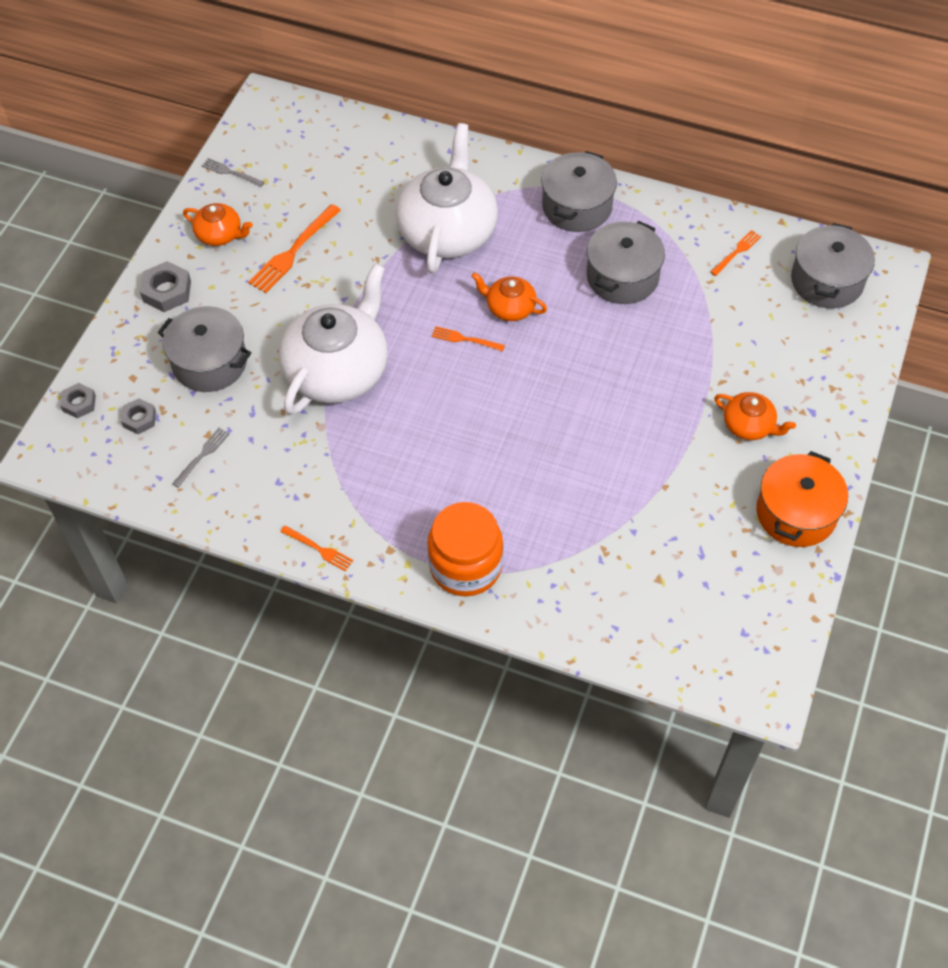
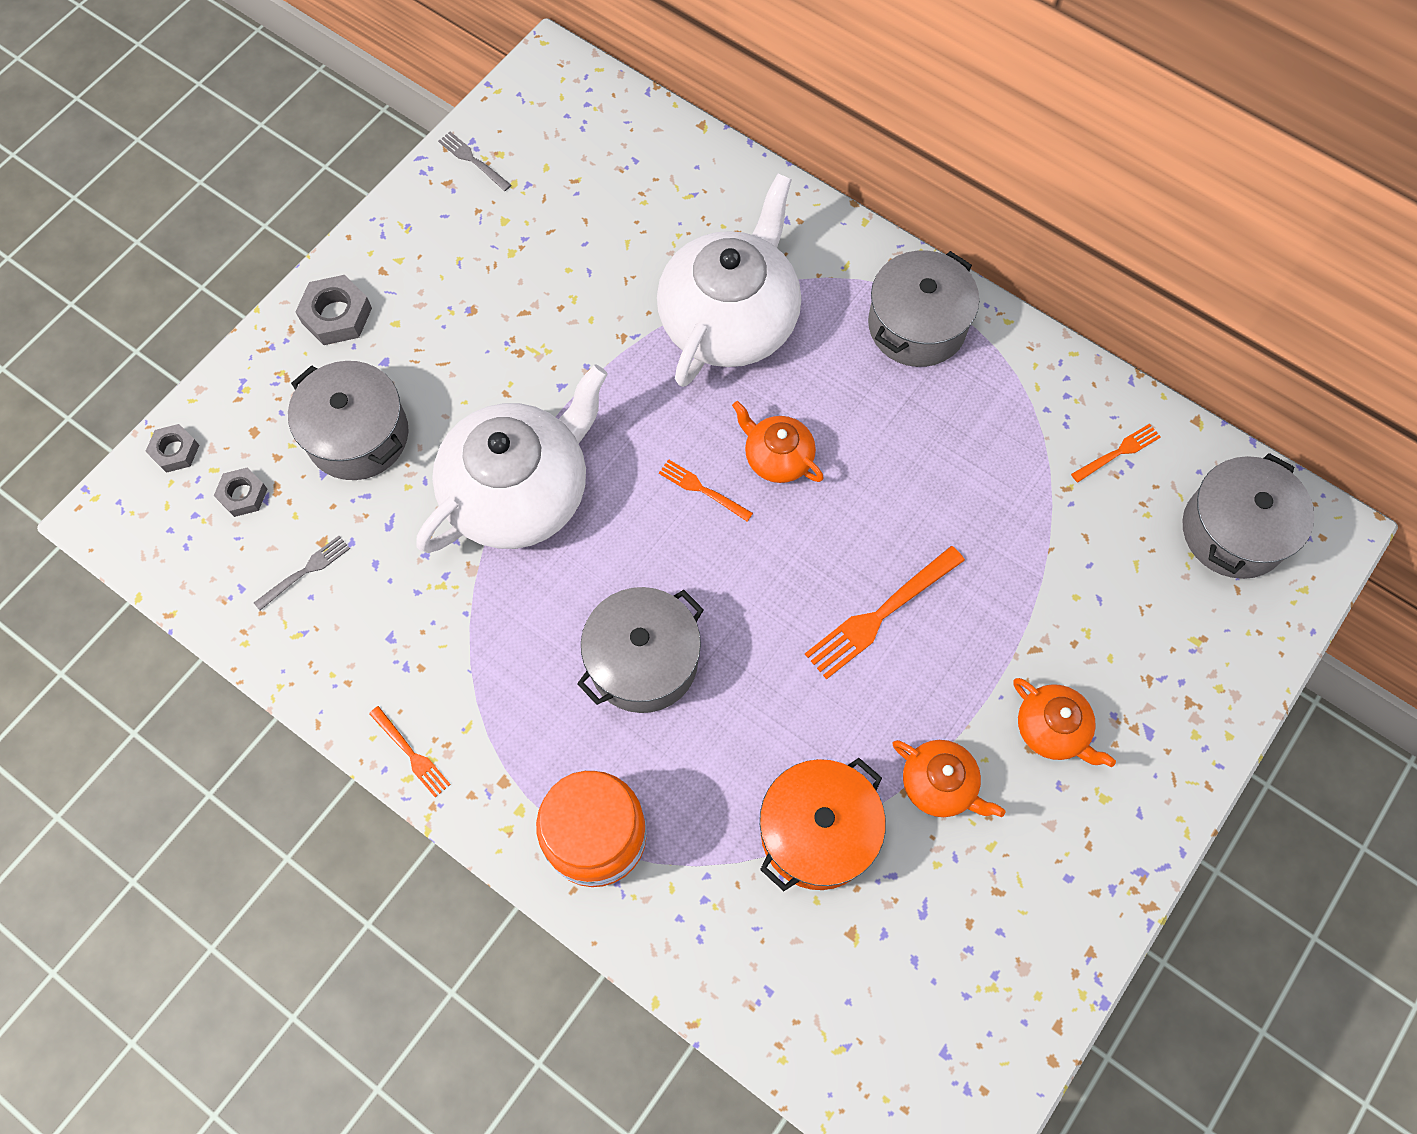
camera: 15 degrees right, 10 degrees up
orange teapot [183,203,253,246] -> orange teapot moved to [893,740,1005,817]
orange fork [248,204,341,293] -> orange fork moved to [805,546,965,679]
grey pot [587,221,665,304] -> grey pot moved to [577,587,704,713]
orange pot [756,451,848,547] -> orange pot moved to [760,758,886,891]

